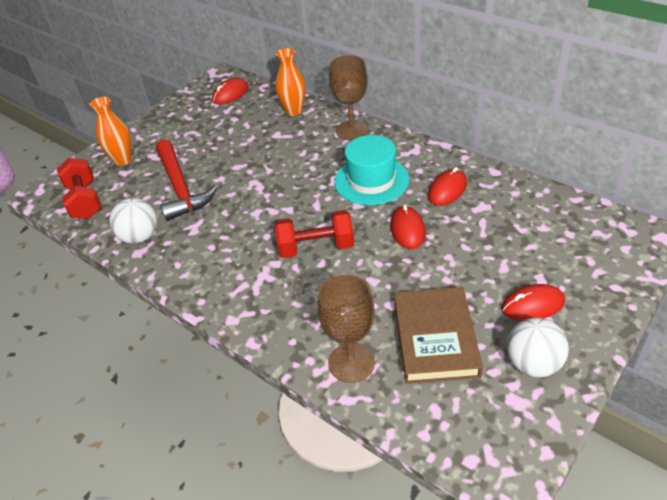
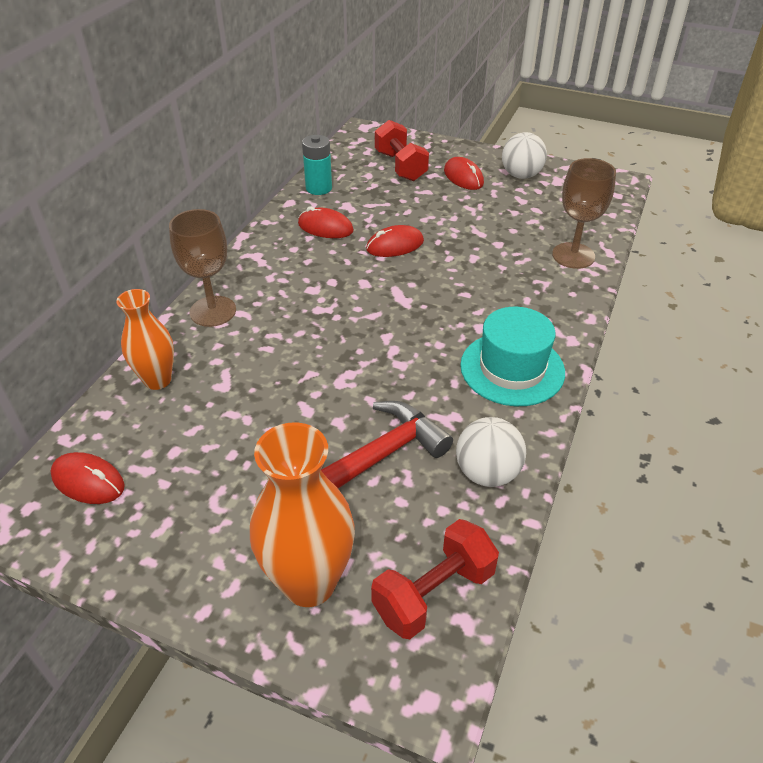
camera: 110 degrees left, 0 degrees up
orange vase [90,97,132,166] -> orange vase [250,422,355,607], size x1.58
red dumbbell [275,210,354,258] -> red dumbbell moved to [375,120,429,181]
turquoise hat [334,135,409,205] -> turquoise hat moved to [460,307,565,406]
brown book [394,287,483,384] -> none
none -> turquoise battery [302,135,332,195]

